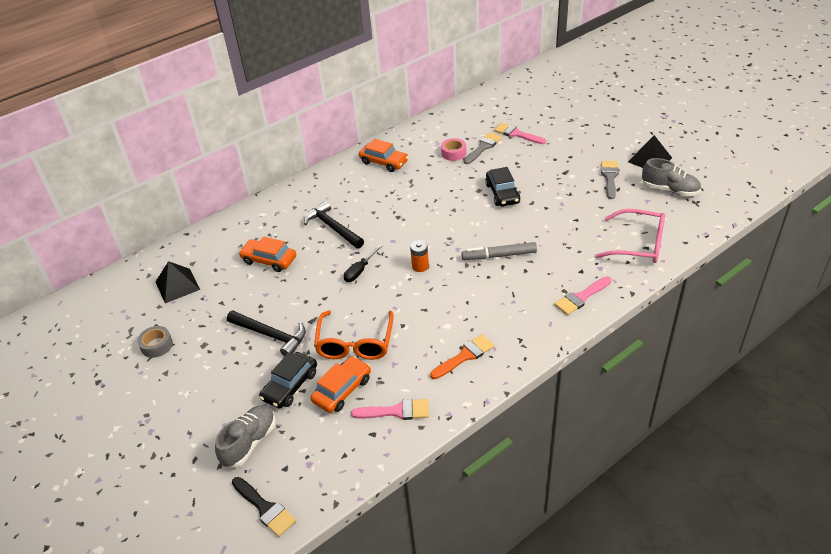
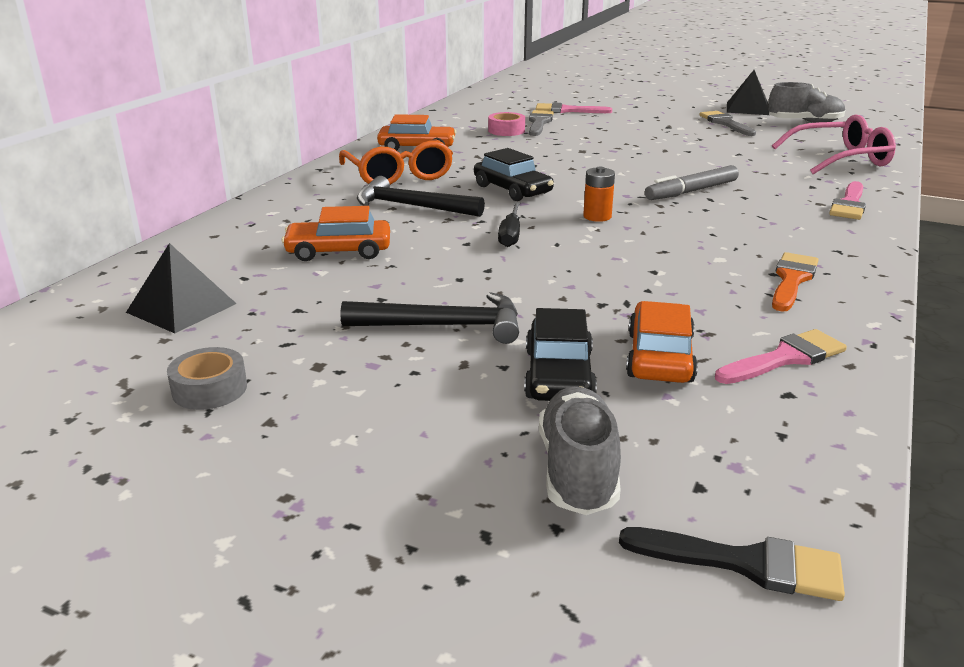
camera: 30 degrees left, 15 degrees down
orange glasses [314,310,394,360] -> orange glasses moved to [339,139,453,185]
black car [485,167,520,206] -> black car moved to [474,148,554,201]

